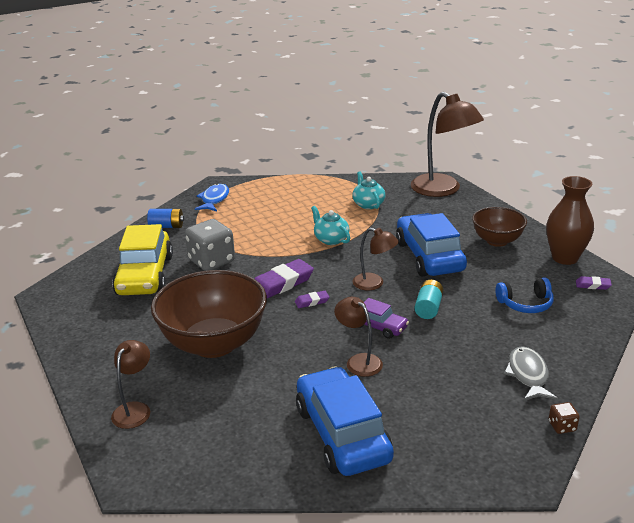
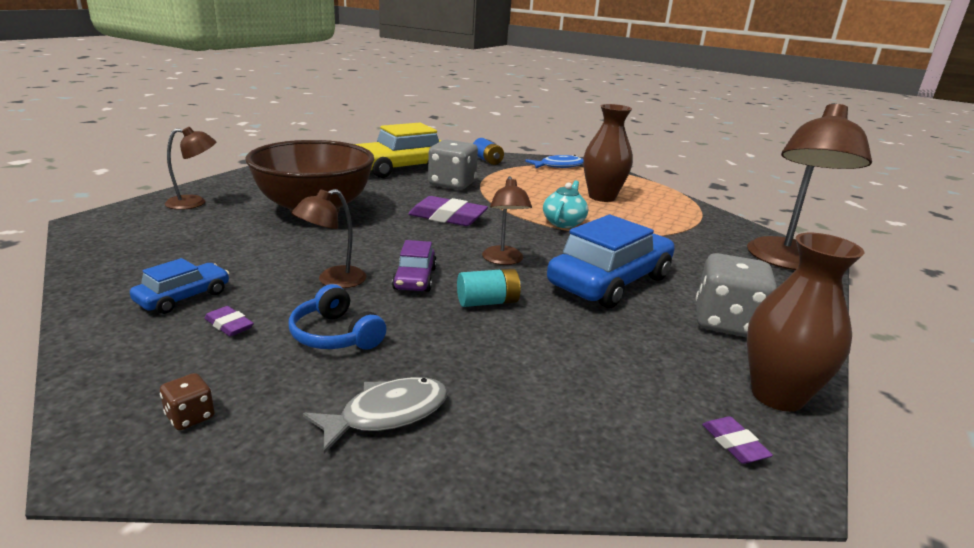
camera: 55 degrees right, 5 degrees down
purple eraser [295,291,329,308] -> purple eraser moved to [205,306,254,336]
blue car [296,366,394,476] -> blue car [130,258,229,314], size x0.51
brown lamp [334,297,383,377] -> brown lamp turned 150 degrees counterclockwise [292,189,367,288]
turquoise teapot [352,172,385,209] -> none
brown bowl [472,207,527,247] -> grey dice [696,253,777,337]
blue headphones [495,277,554,313] -> blue headphones moved to [288,284,386,349]
brown dice [549,402,580,434] -> brown dice moved to [160,373,214,430]
none -> brown vase [583,104,633,202]

